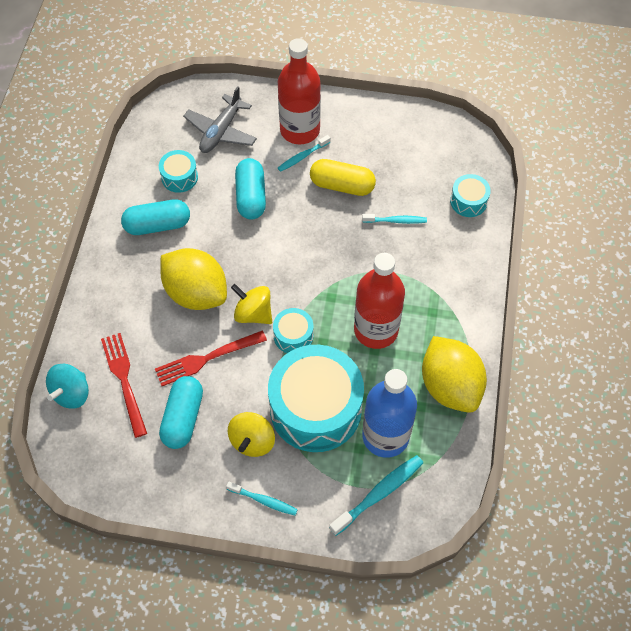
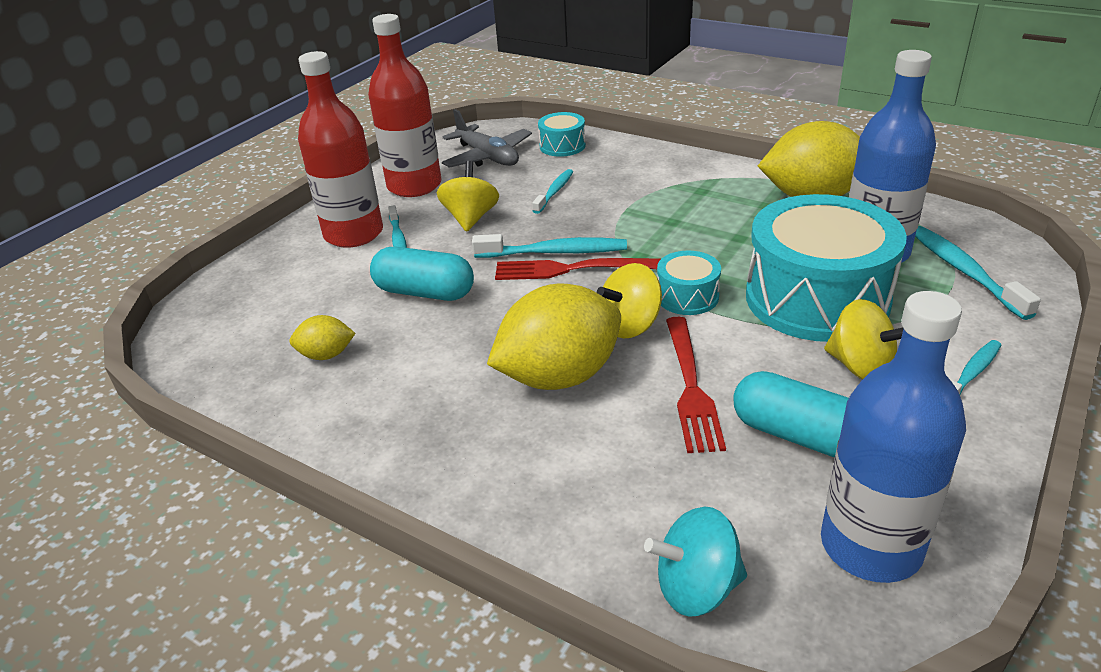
camera: 65 degrees left, 25 degrees down
turquoise spinning top [46,364,89,409] -> turquoise spinning top turned 120 degrees clockwise [644,507,747,617]
red fork [101,333,147,438] -> red fork moved to [495,258,661,280]
turquoise capsule [121,199,190,235] -> none
turquoise drum [159,150,198,193] -> yellow lemon [290,315,356,360]
grey plane [183,86,257,153] -> grey plane moved to [442,109,532,168]
yellow capsule [310,159,376,196] -> yellow spinning top [437,161,499,232]
red bottle [354,253,405,349] -> red bottle moved to [368,14,441,197]
none -> turquoise toothbrush [472,234,627,258]
none -> blue bottle [821,291,966,583]

